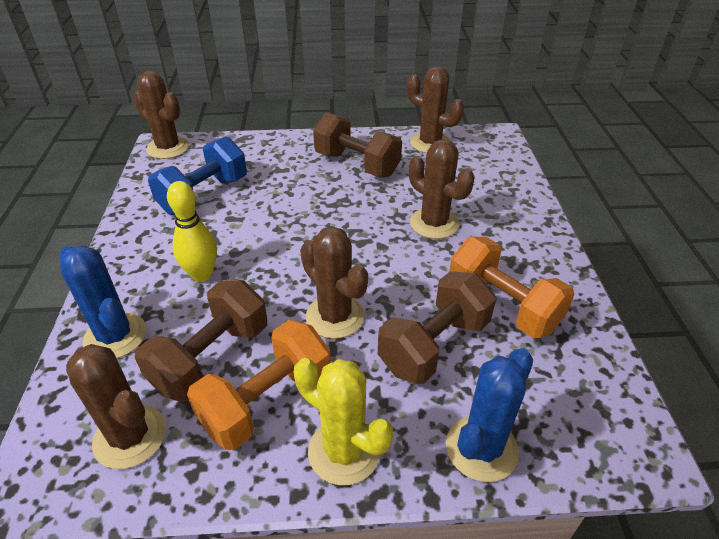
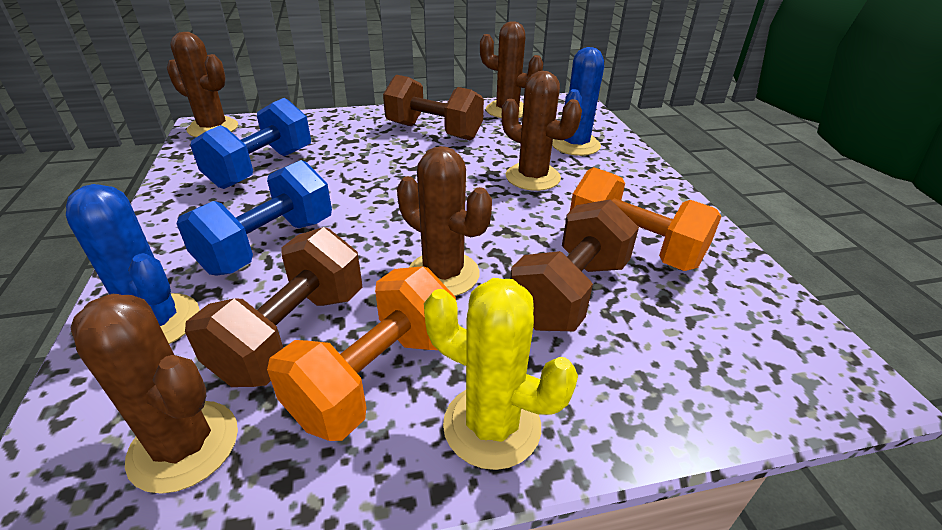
camera: 10 degrees left, 5 degrees down
yellow bowling pin [167,181,217,282] -> blue dumbbell [176,160,332,276]
blue cactus [446,348,533,482] -> blue cactus moved to [552,47,604,156]

